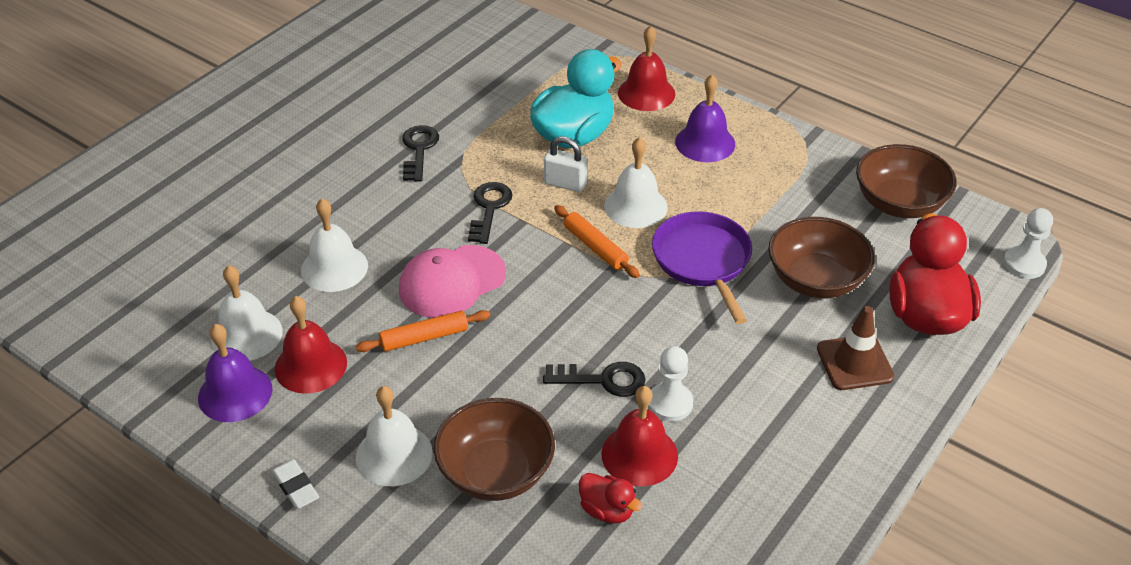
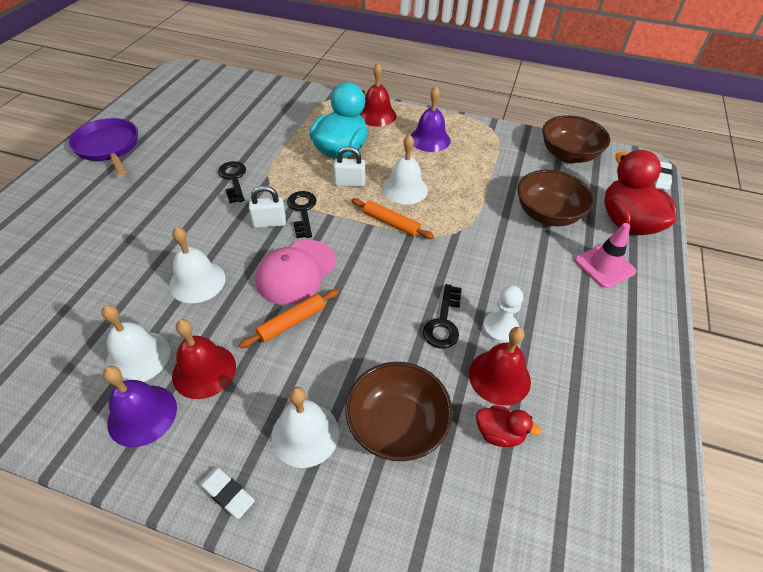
camera: 20 degrees left, 5 degrees up
black key [543,362,646,397] -> black key turned 120 degrees clockwise [423,284,462,349]
purple pan [652,212,752,324] -> purple pan moved to [68,118,138,175]
brown traffic cone [817,306,894,390] -> pink traffic cone [575,223,636,288]
white pawn [1003,208,1053,279] -> white eraser [655,161,673,190]
none -> white padlock [249,186,286,228]

